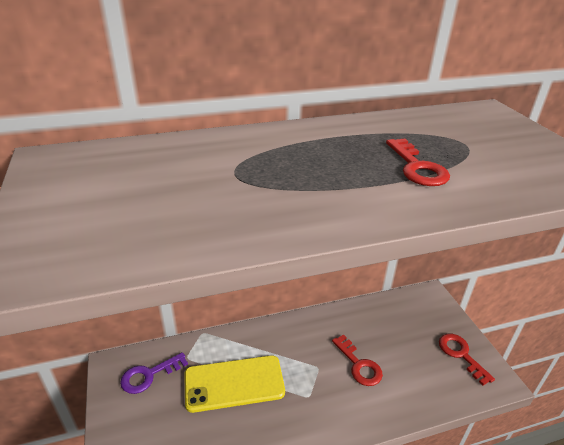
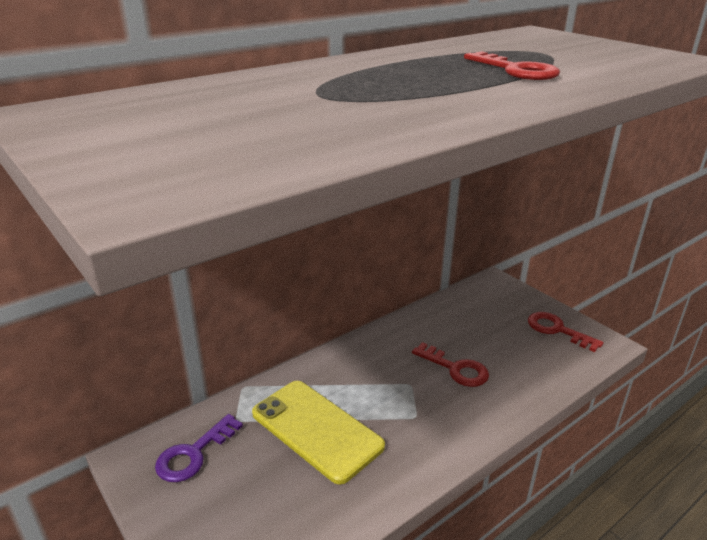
camera: 20 degrees left, 5 degrees down
yellow phone [184,355,285,413] -> yellow phone turned 75 degrees clockwise [252,381,385,484]

